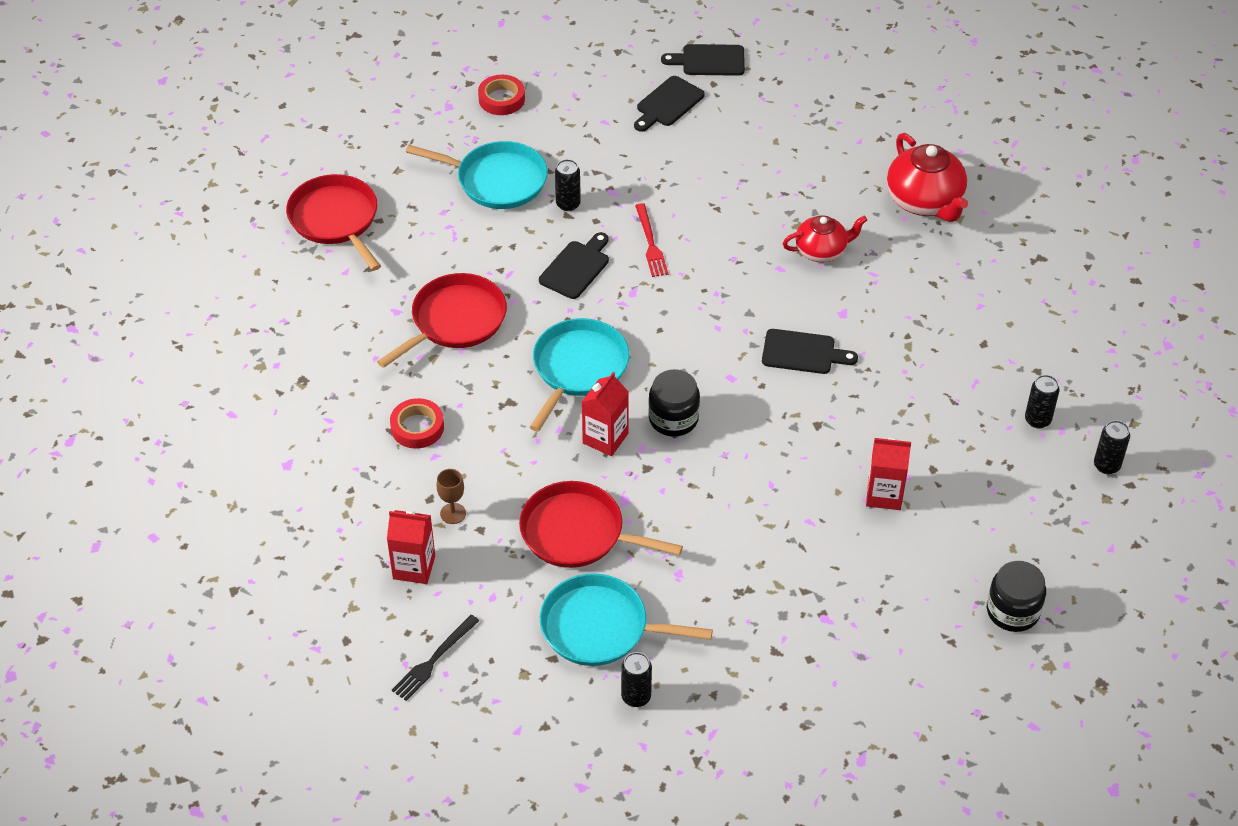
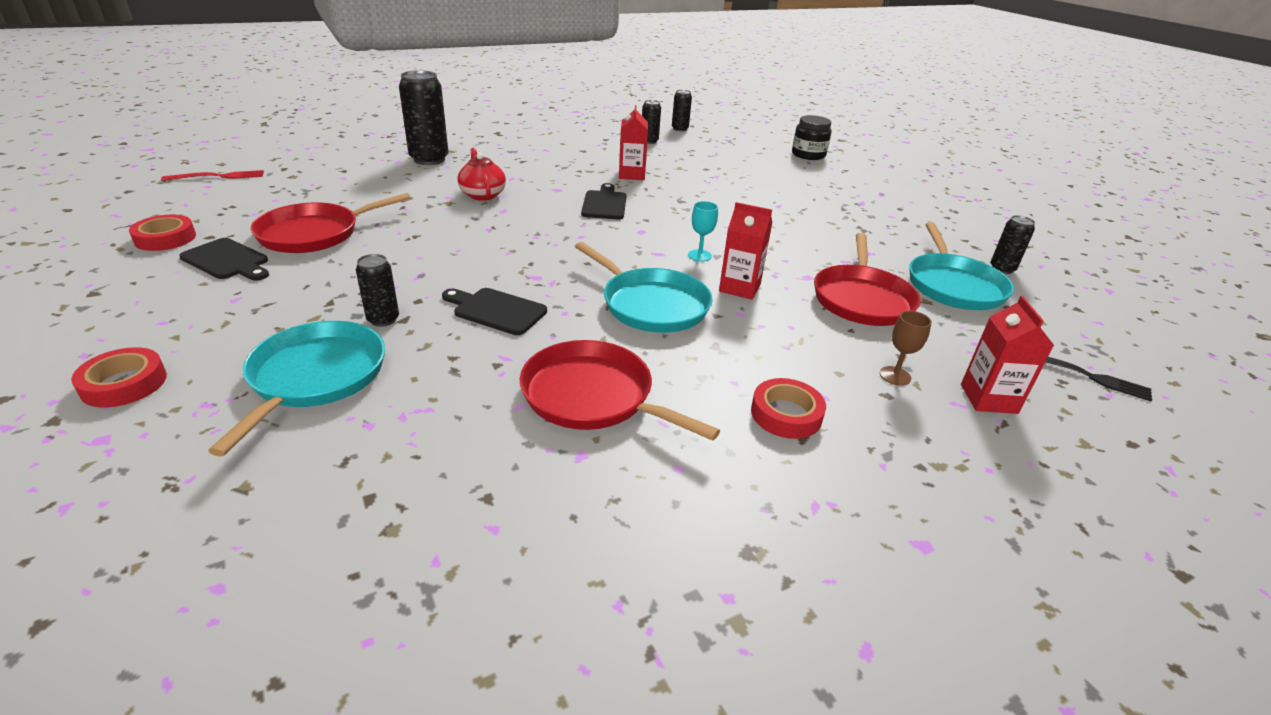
camera: 100 degrees left, 15 degrees down
red pan [286,174,381,271] -> red pan moved to [250,193,411,253]
turquoise pan [530,318,629,432] -> turquoise pan turned 150 degrees counterclockwise [575,242,713,333]
red fork [635,203,668,277] -> red fork moved to [161,170,264,181]
black jar [648,369,700,436] -> turquoise goblet [688,201,718,261]
black cutting board [661,44,745,76] -> red tape [129,215,196,251]
red carton [866,437,911,510] -> red carton moved to [619,105,648,180]
red teapot [887,133,968,222] -> black can [399,70,449,165]

